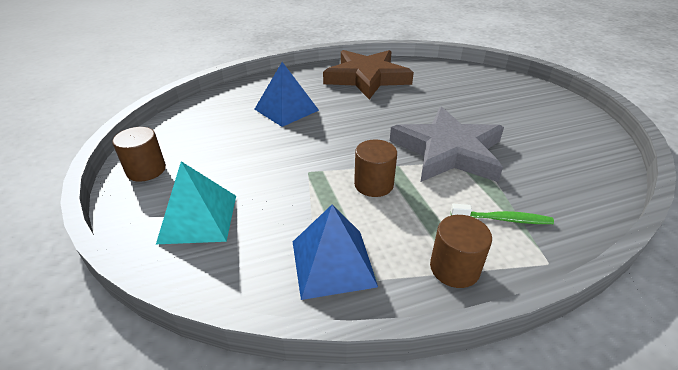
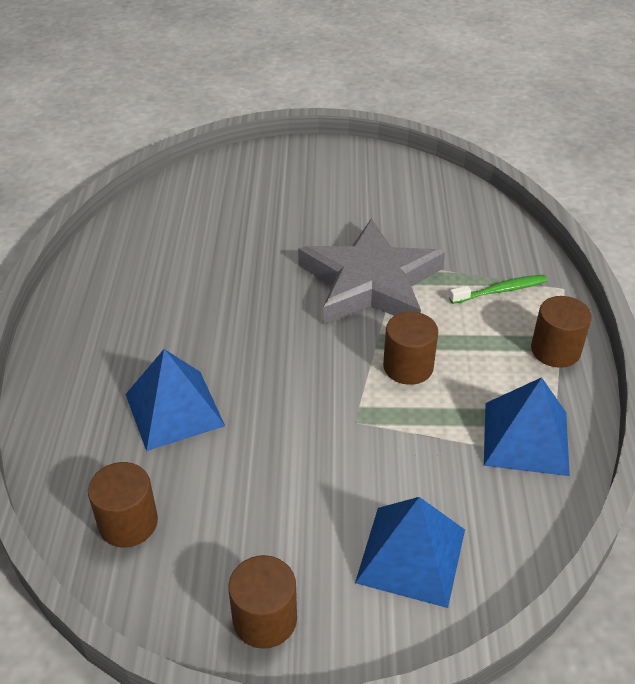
camera: 70 degrees left, 5 degrees up
turquoise pyramid [156,161,236,244] -> blue pyramid [355,497,465,608]
brown star [323,50,414,99] -> none
green toothbrush [451,204,554,224] -> green toothbrush turned 45 degrees clockwise [449,275,548,304]
none -> brown cylinder [88,462,158,547]

